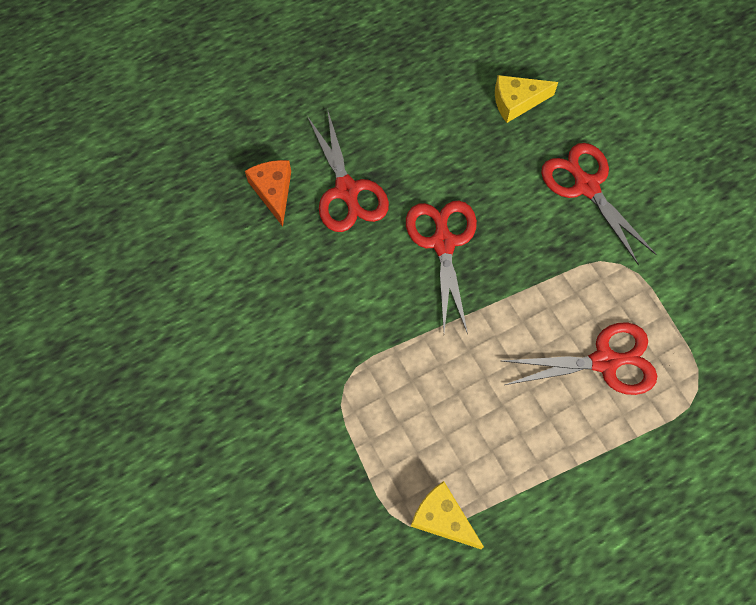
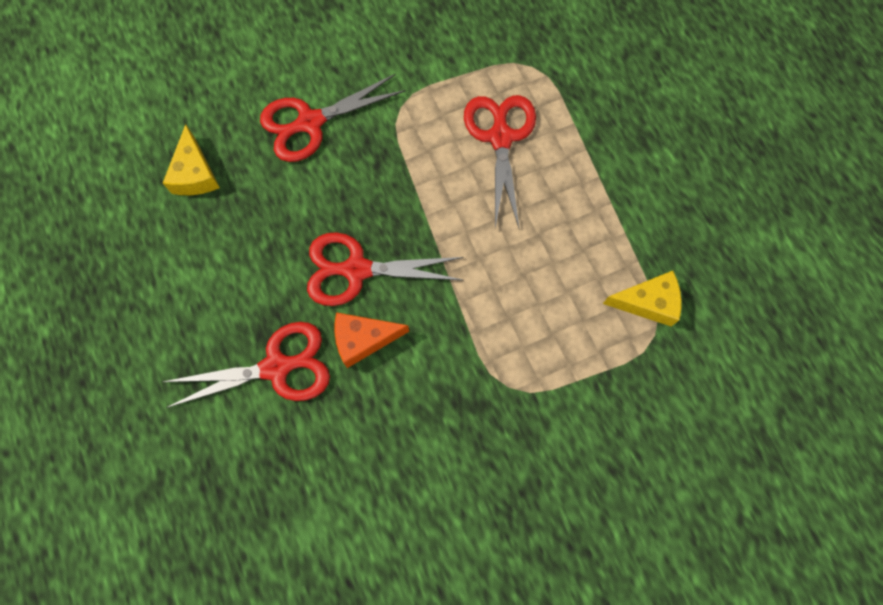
camera: 85 degrees left, 5 degrees up
orange cheese [245,160,291,226] -> orange cheese moved to [335,312,409,368]
yellow cheese [410,481,484,549] -> yellow cheese turned 135 degrees counterclockwise [603,271,682,326]

